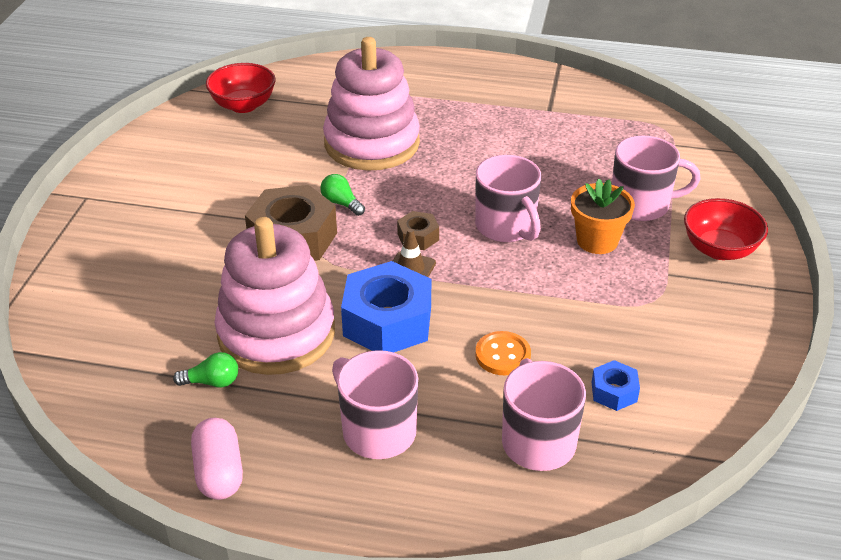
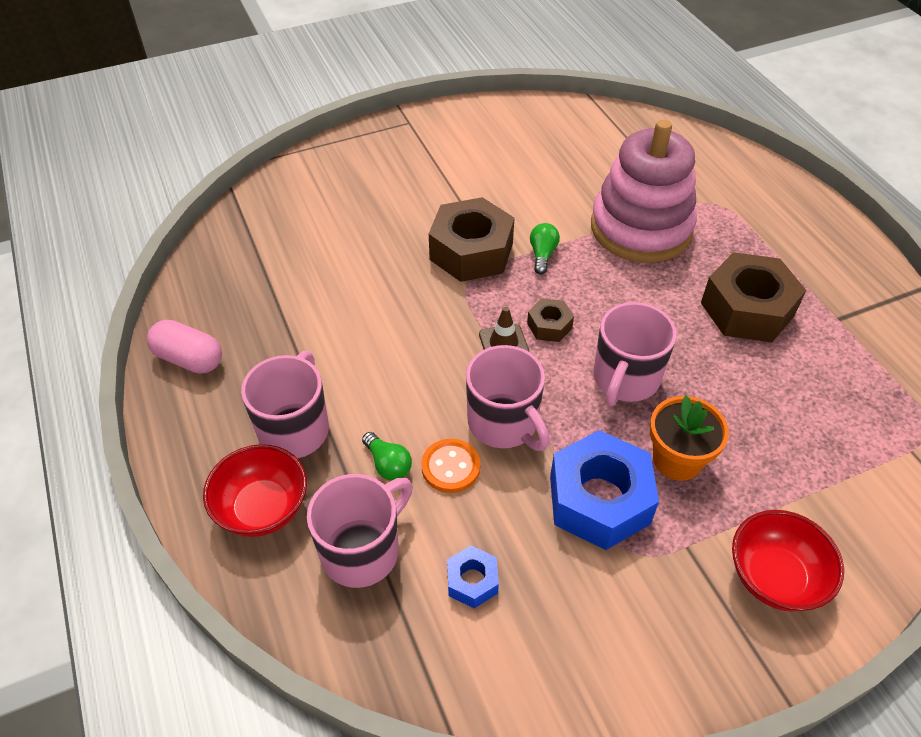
camera: 55 degrees right, 10 degrees up
green light bulb [173,352,238,388] -> green light bulb moved to [362,432,412,481]
pink capsule [191,418,243,500] -> pink capsule turned 75 degrees clockwise [147,320,222,374]
red bowl [206,63,276,113] -> red bowl moved to [203,444,307,537]
pink stacking toy [215,217,335,375] -> none
blue nut [341,261,431,352] -> blue nut moved to [550,430,659,550]
pink mug [612,135,701,221] -> pink mug moved to [466,345,550,451]
none -> brown nut [701,252,806,343]

